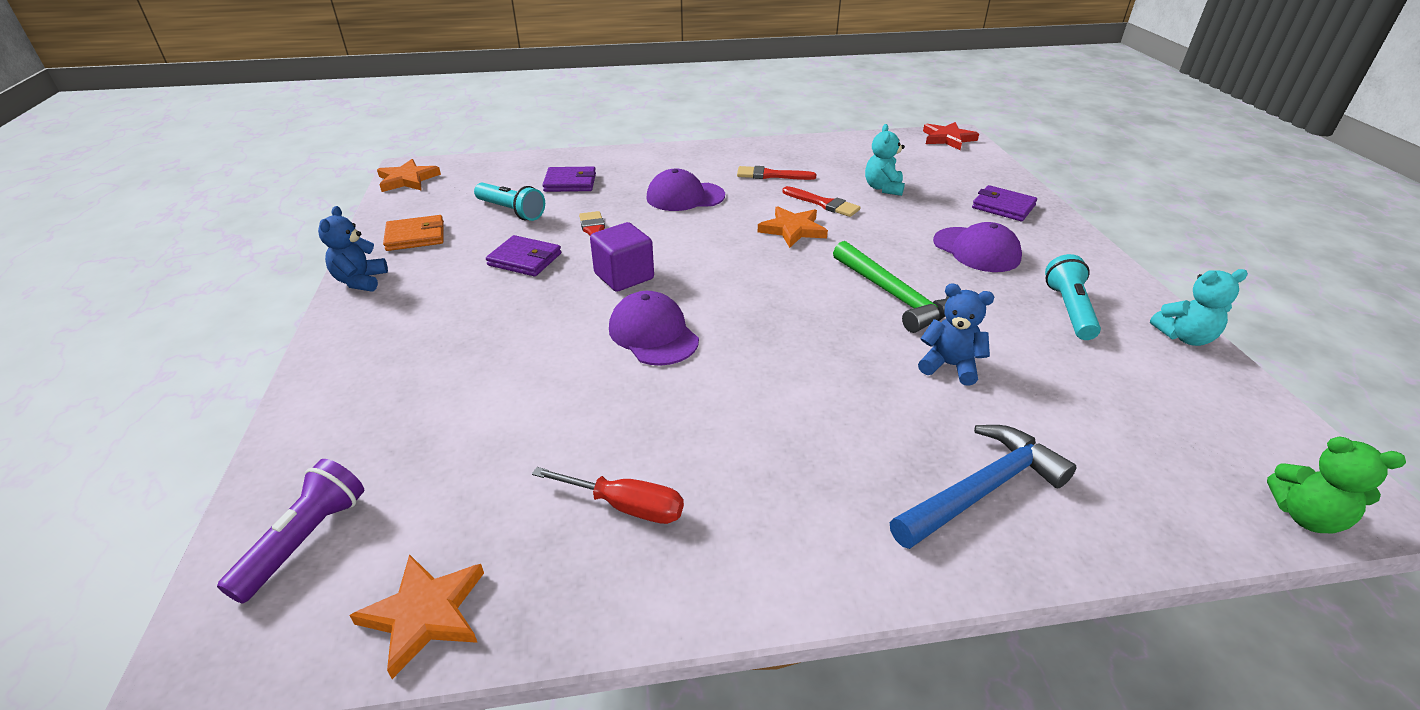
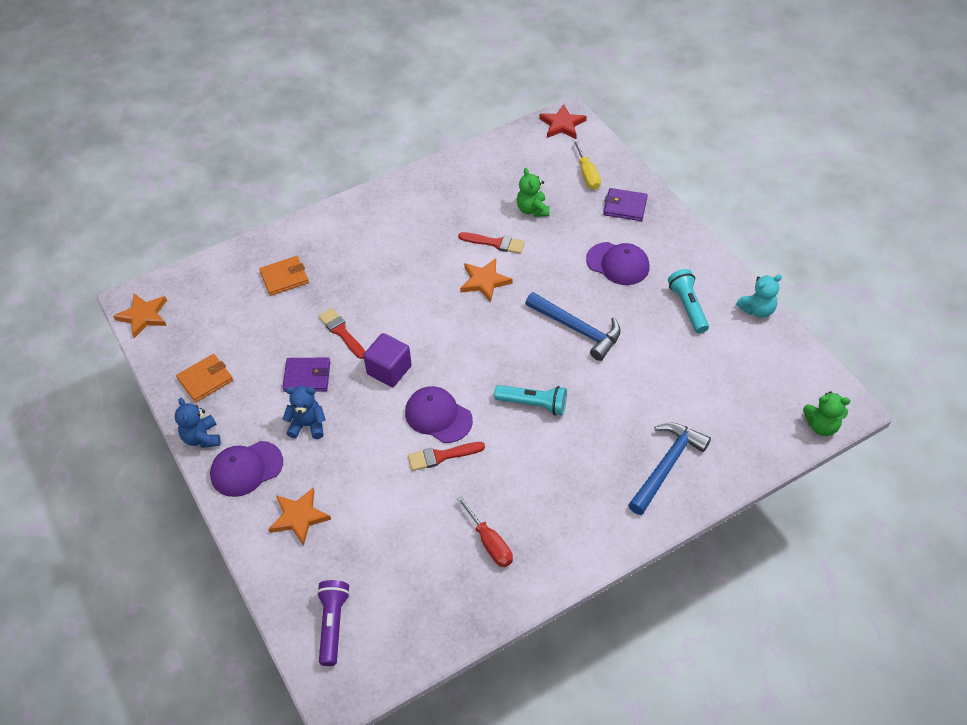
camera: 20 degrees left, 15 degrees up
orange star [349,554,484,679] -> orange star moved to [268,488,331,546]
turquoise flashlight [474,183,545,221] -> turquoise flashlight moved to [494,385,567,415]
red screwdriver [532,467,684,524] -> red screwdriver turned 60 degrees clockwise [457,495,513,567]
purple wallet [543,167,596,192] -> orange wallet [259,256,309,296]
purple cap [646,169,725,211] -> purple cap moved to [210,441,283,497]
red brush [737,166,816,180] -> red brush moved to [408,442,485,471]
green hammer [833,241,949,333] -> blue hammer [525,292,621,361]
turquoise teddy bear [865,124,905,196] -> green teddy bear [517,168,550,217]
blue teddy bear [918,283,994,386] -> blue teddy bear moved to [283,386,326,439]
none -> yellow screwdriver [573,139,601,190]

